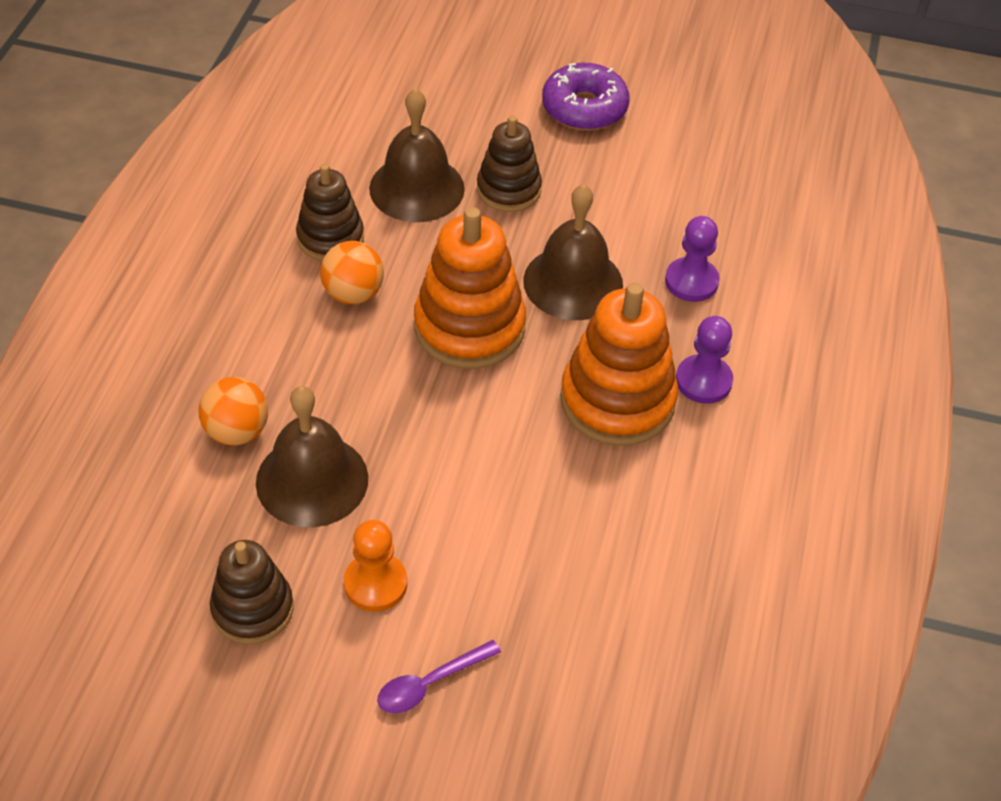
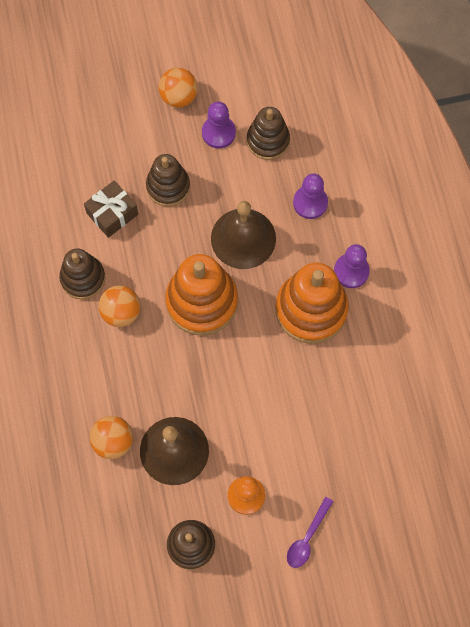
camera: 25 degrees left, 20 degrees up
brown bell [369,88,465,222] -> brown gift [84,181,138,238]
purple donut [542,63,630,131] -> orange ball [158,68,198,108]
none -> purple pawn [202,101,236,148]
none -> brown stacking toy [247,107,290,160]

